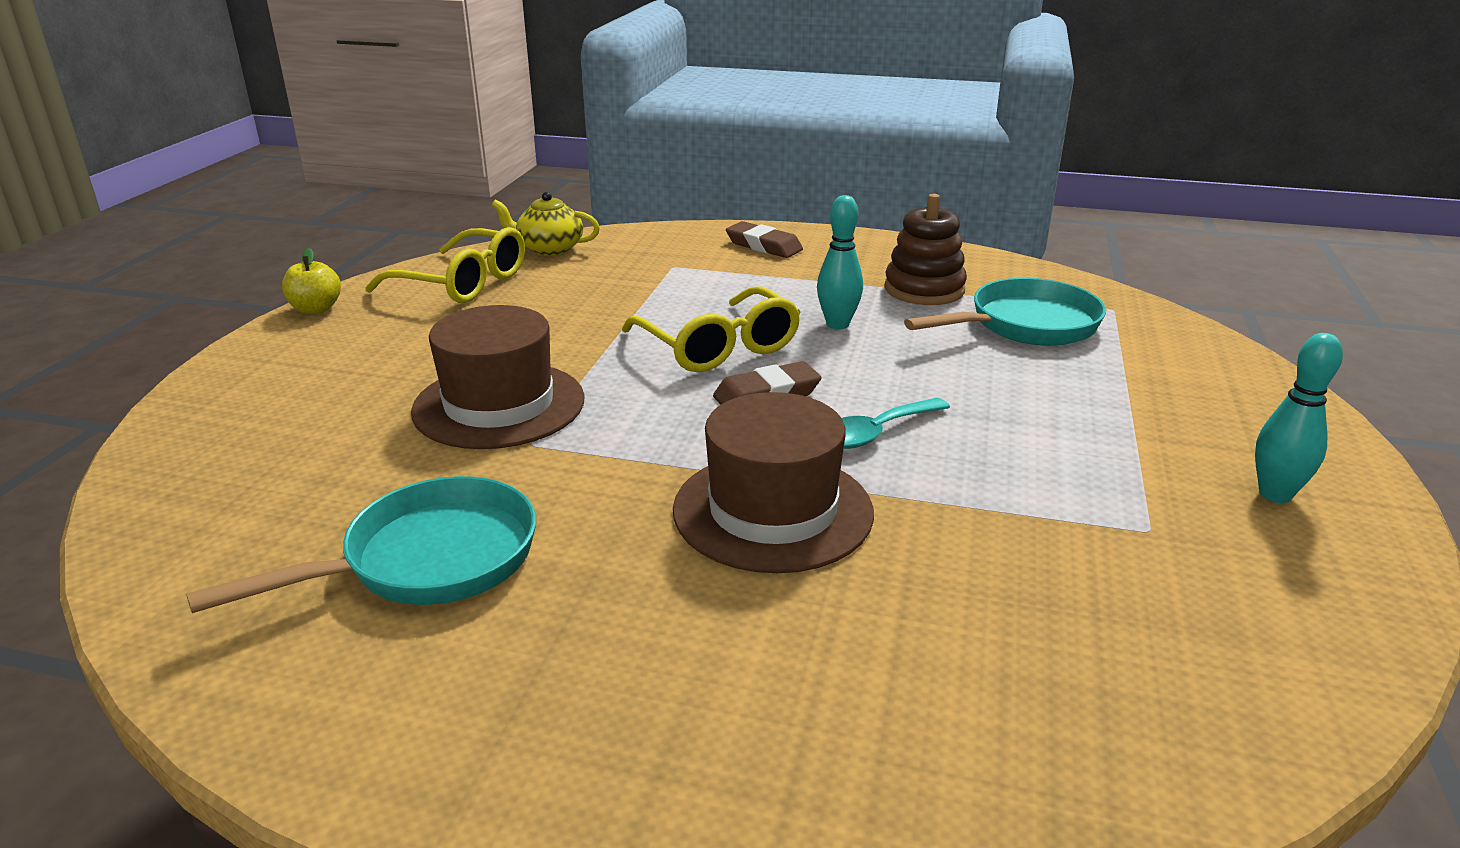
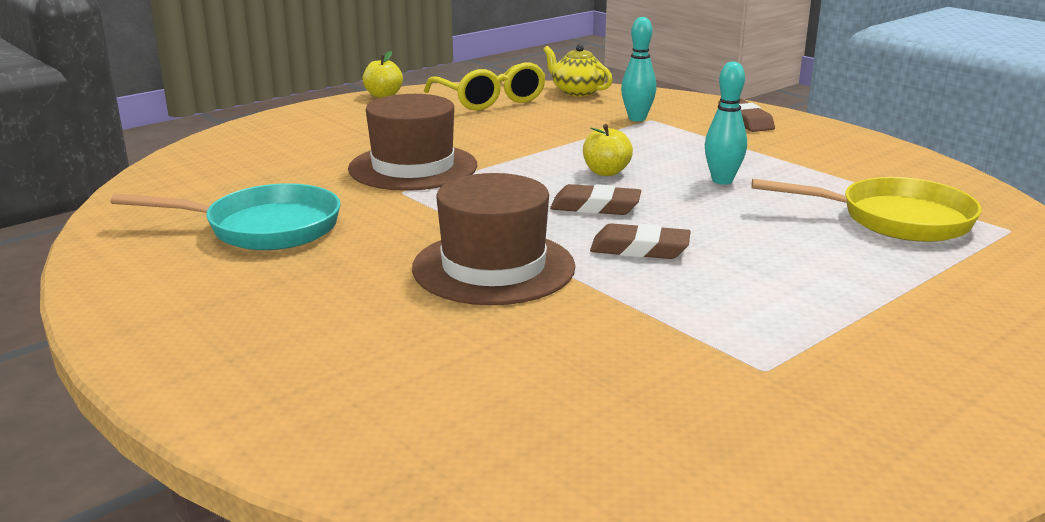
camera: 35 degrees right, 5 degrees down
yellow glasses [622,286,800,372] -> yellow apple [583,124,633,176]
turquoise spoon [842,398,950,449] -> brown eraser [590,223,691,259]
brown stacking toy [884,194,967,305] -> none
turquoise pan [904,278,1106,346] -> yellow pan [751,177,982,242]
turquoise bowling pin [1255,333,1343,503] -> turquoise bowling pin moved to [621,17,656,122]

